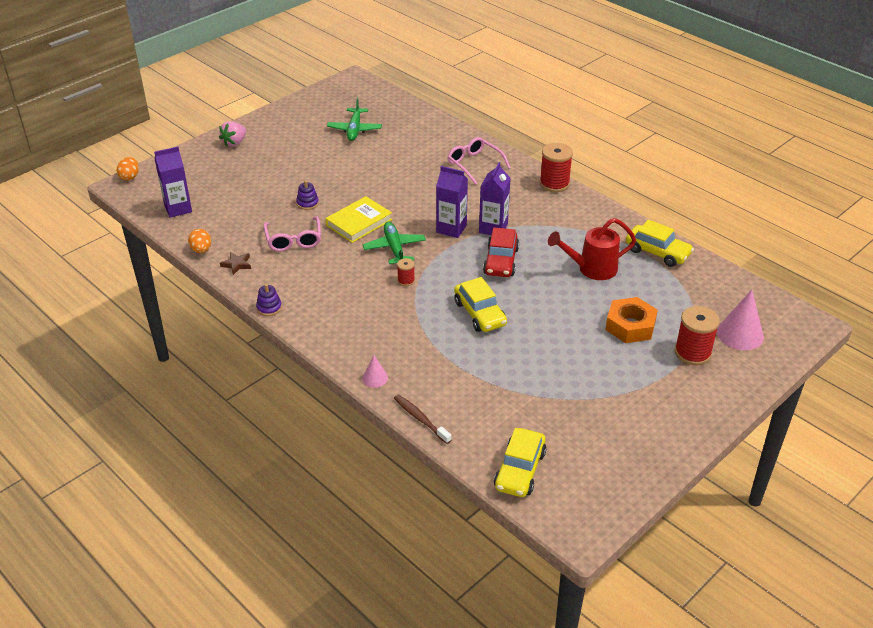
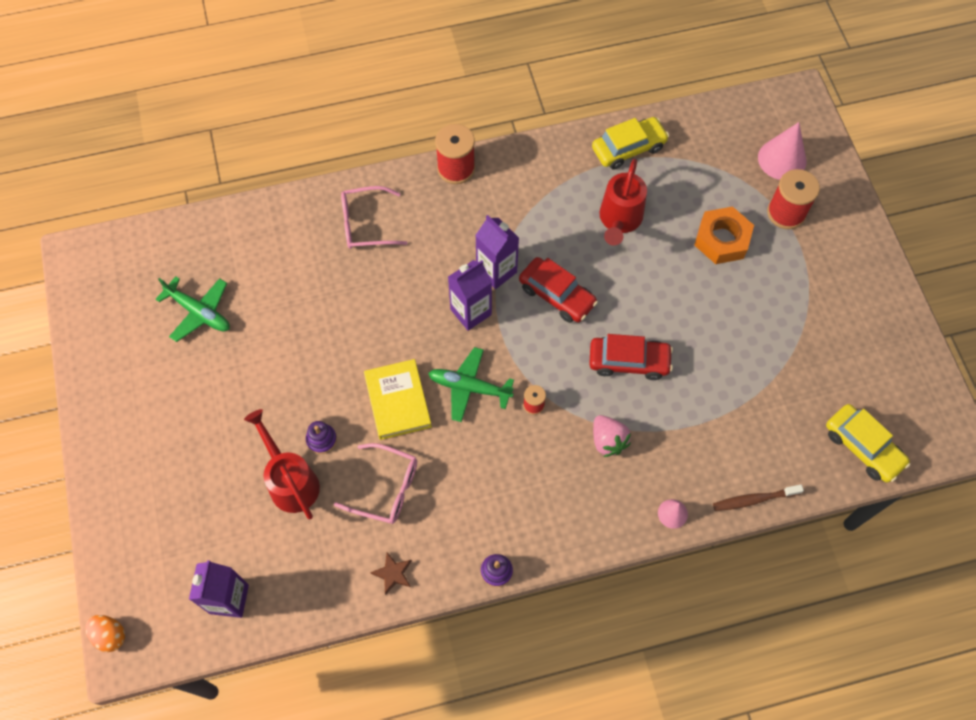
camera: 60 degrees left, 25 degrees up
orange egg [188,229,211,253] -> none
pink strawberry [219,121,246,147] -> pink strawberry moved to [593,415,631,457]
yellow car [454,277,507,332] -> red car [589,334,673,380]
none -> red watering can [244,409,320,520]

